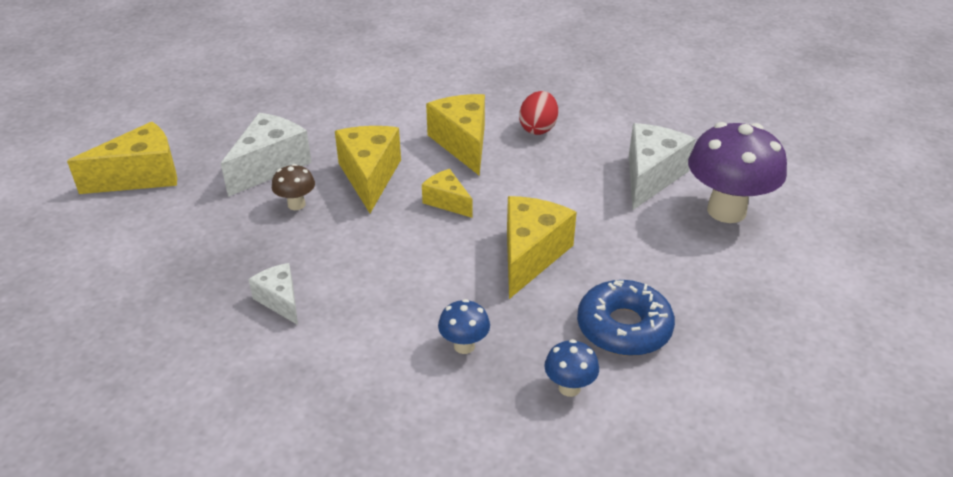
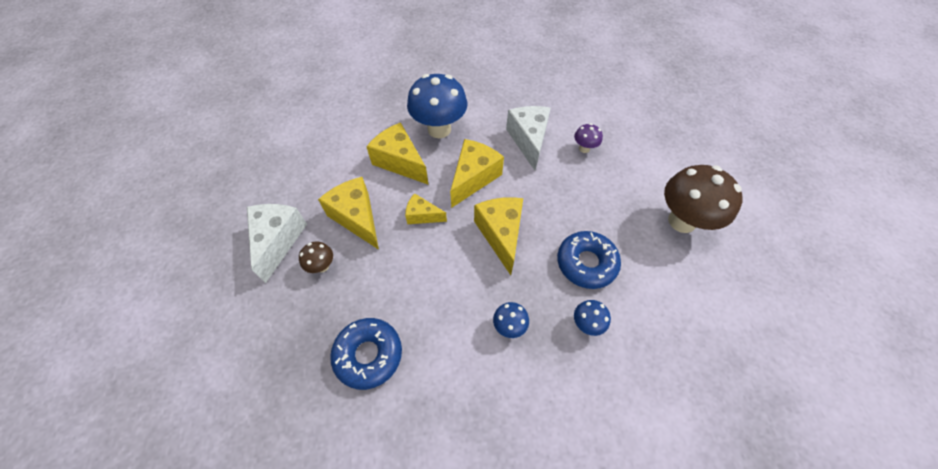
camera: 30 degrees left, 20 degrees up
yellow cheese [67,122,177,194] -> yellow cheese moved to [450,139,504,208]
white cheese [248,263,298,325] -> blue donut [330,318,402,390]
red egg [519,91,558,135] -> blue mushroom [407,74,467,138]
purple mushroom [688,122,787,223] -> purple mushroom [574,123,603,153], size x0.46
none -> brown mushroom [664,165,743,233]

